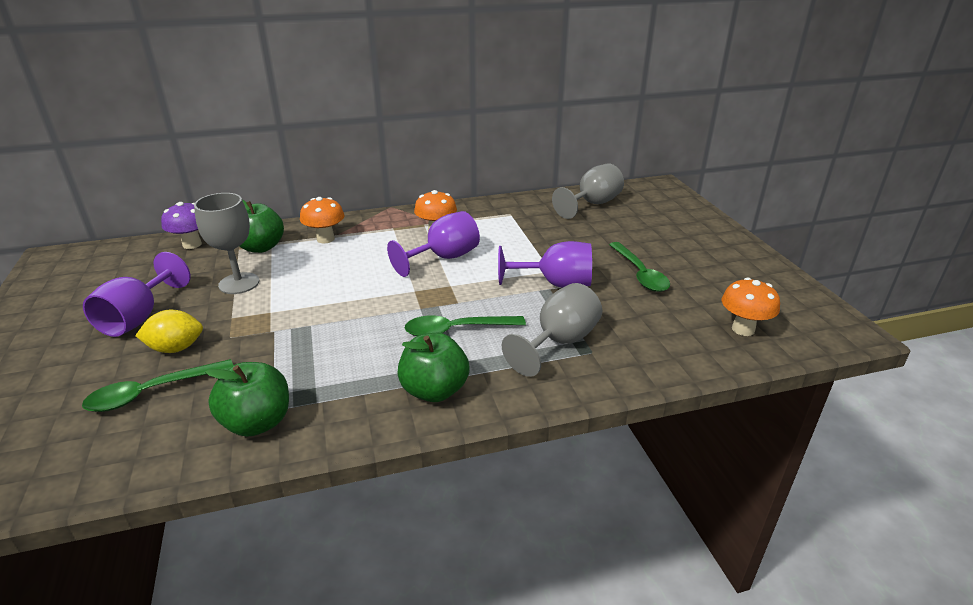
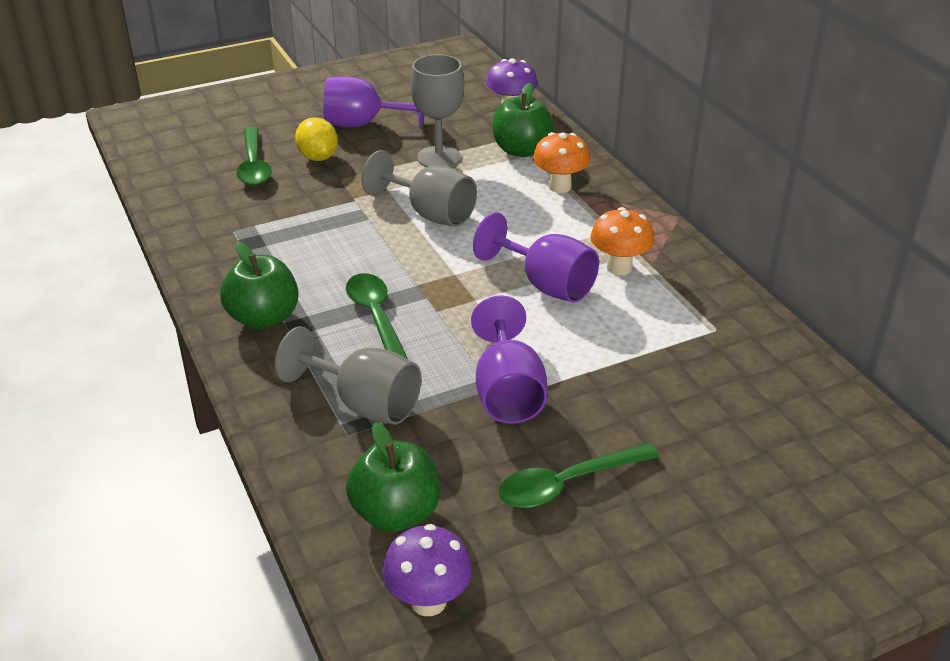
camera: 80 degrees right, 5 degrees up
green spoon [82,359,233,412] -> green spoon turned 150 degrees counterclockwise [236,127,272,186]
green apple [205,362,289,437] -> green apple moved to [346,422,440,532]
grey goblet [552,163,624,219] -> grey goblet moved to [362,150,477,227]
orange mushroom [722,277,780,336] -> purple mushroom [382,524,472,616]

